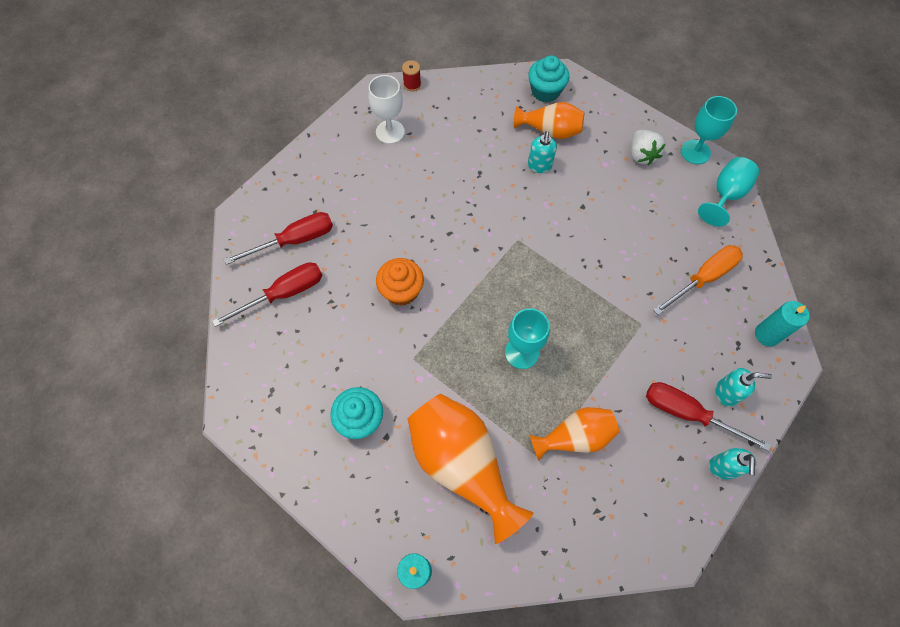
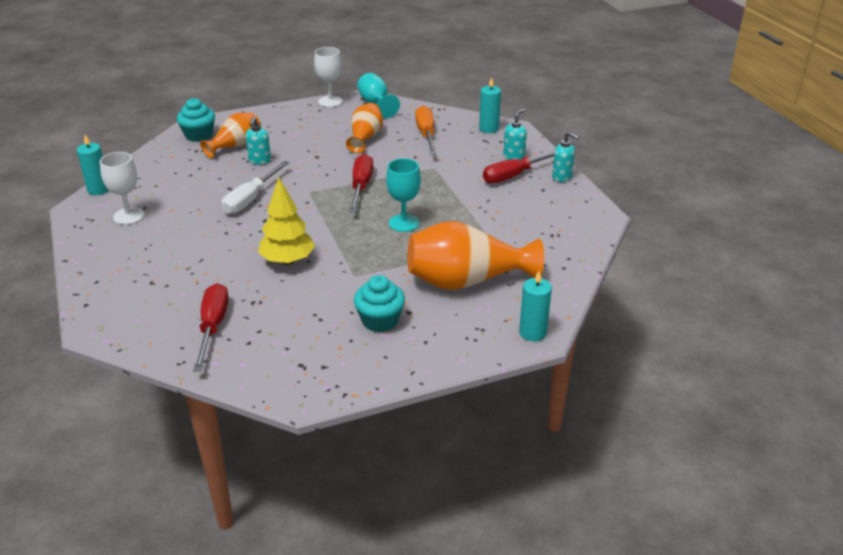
camera: 60 degrees left, 30 degrees down
red screwdriver [224,212,333,265] -> red screwdriver moved to [349,154,373,212]
orange cupcake [376,258,424,306] -> yellow tree [258,177,315,265]
red spool [402,60,421,91] -> turquoise candle [77,135,109,195]
turquoise soap dispenser [528,131,557,173] -> turquoise soap dispenser turned 60 degrees clockwise [245,116,271,165]
orange vase [530,407,619,461] -> orange vase moved to [346,103,383,153]
white strawberry [631,130,665,165] -> none
turquoise goblet [681,96,737,164] -> white goblet [314,47,343,107]
none -> white screwdriver [222,161,289,214]

